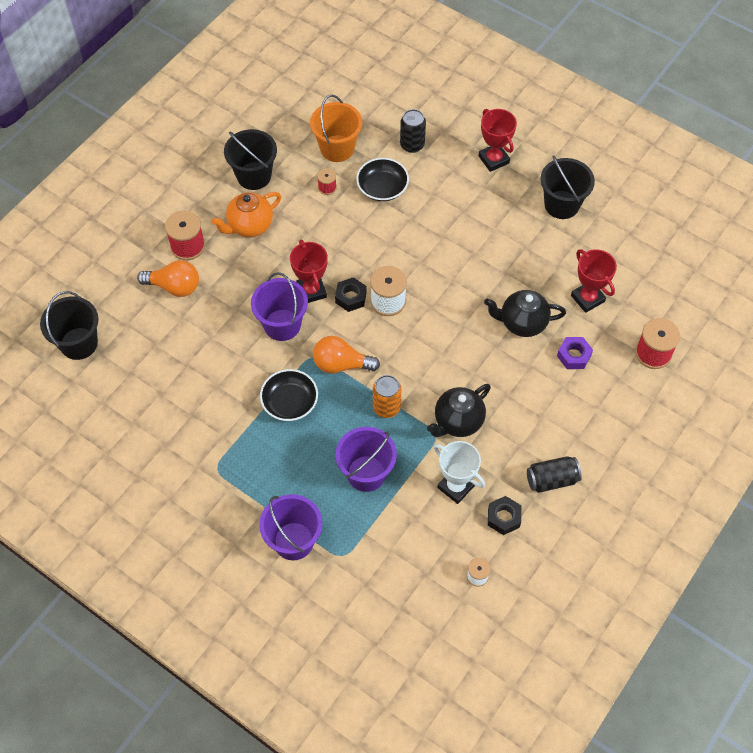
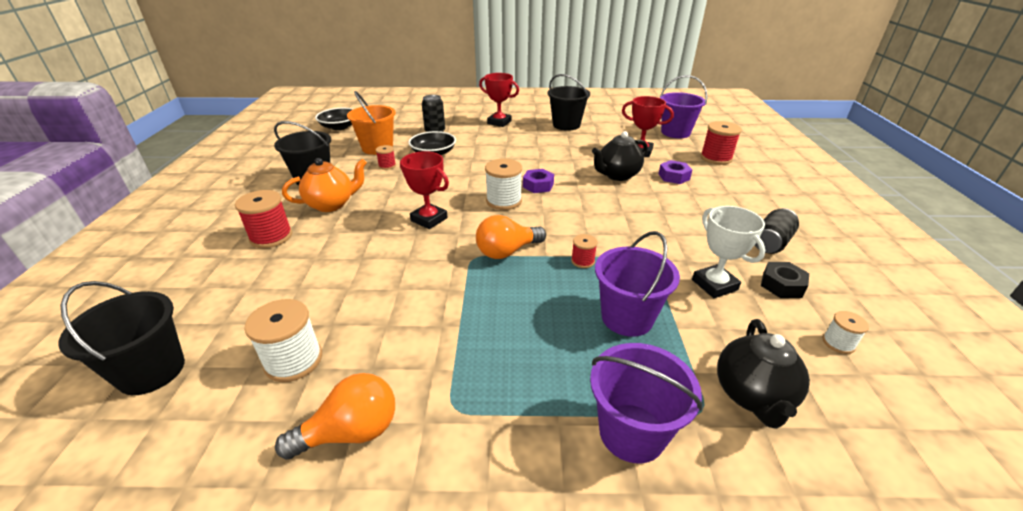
camera: 35 degrees left, 25 degrees down
orange light bulb [137,260,199,297] -> orange light bulb moved to [275,373,395,460]
orange teapot [211,192,281,237] -> orange teapot turned 135 degrees counterclockwise [282,158,367,212]
purple bucket [251,272,308,341] -> purple bucket moved to [660,75,708,138]
black bowl [260,369,318,421] -> black bowl moved to [315,108,353,130]
black nut [335,277,367,312] -> none
orange can [373,375,401,418] -> red spool [571,234,597,268]
black teapot [427,384,491,437] -> black teapot moved to [717,319,810,429]
white trophy [434,441,485,504] -> white trophy turned 60 degrees clockwise [692,206,765,298]
none -> white spool [244,299,322,382]
none -> purple nut [523,169,554,193]

